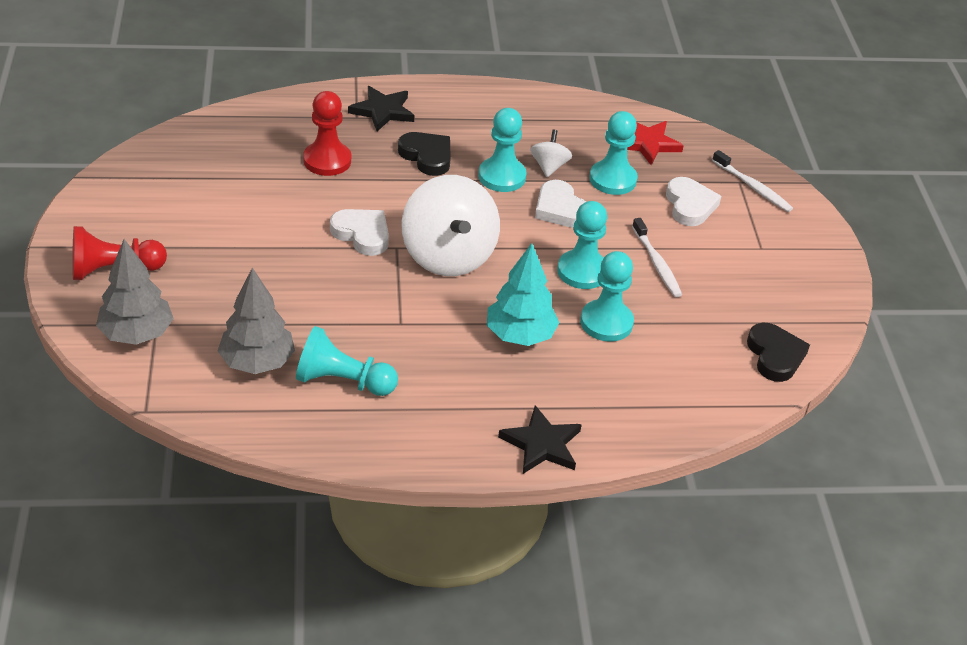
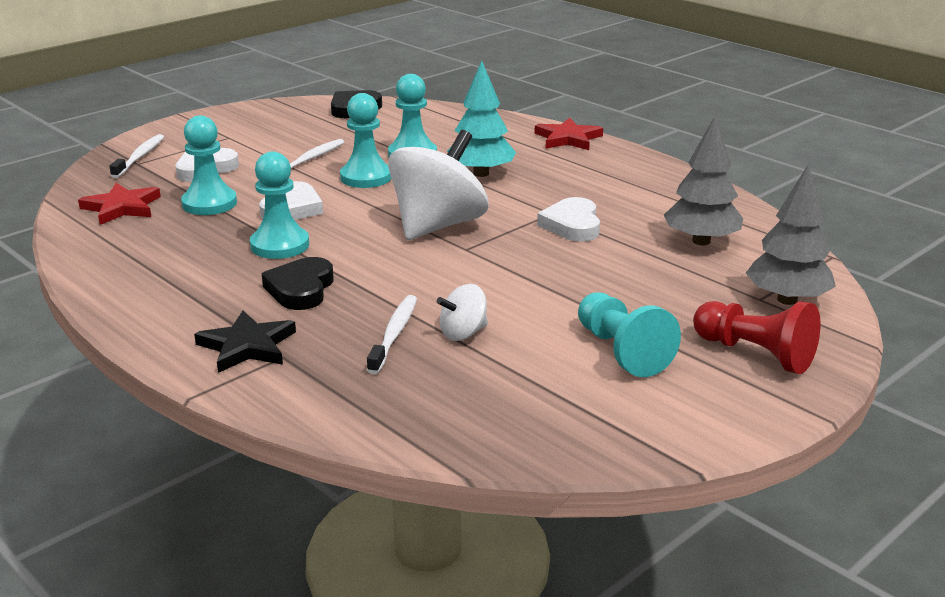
camera: 125 degrees left, 15 degrees down
turquoise pawn [296,326,398,396] -> turquoise pawn moved to [578,292,681,377]
red pawn [303,91,351,176] -> white toothbrush [367,295,417,374]
white heart [330,209,389,256] -> white heart moved to [537,197,600,242]
black star [498,405,582,474] -> red star [534,117,603,150]
white spinning top [530,130,572,177] -> white spinning top moved to [437,284,488,341]

